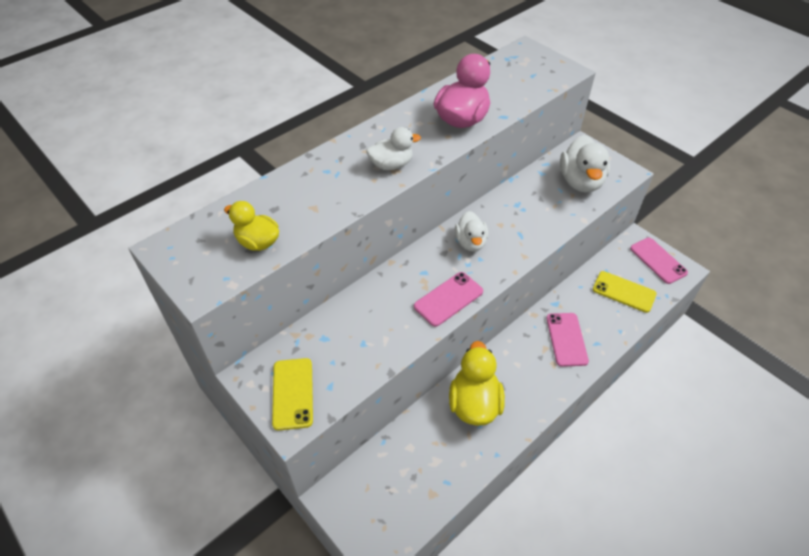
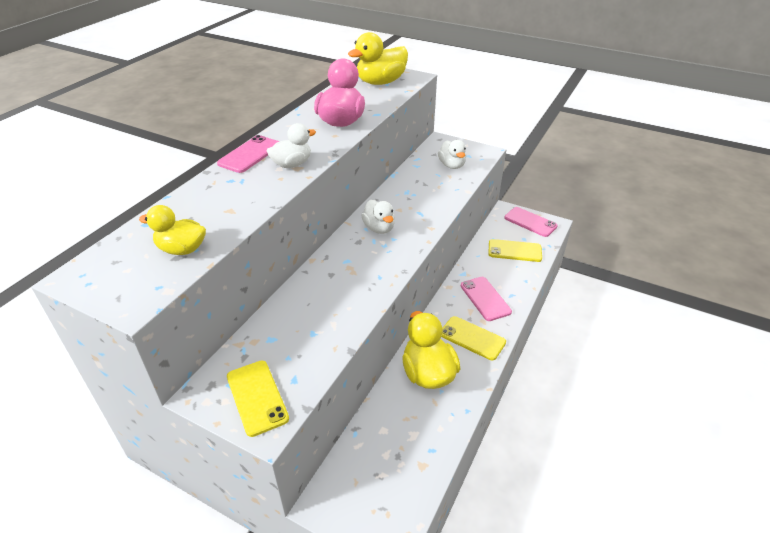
camera: 20 degrees left, 10 degrees down
pink phone [414,272,483,327] -> pink phone moved to [217,135,279,173]
white duck [560,135,610,193] -> white duck [438,140,466,169], size x0.63
none -> yellow duck [348,32,408,85]
none -> yellow phone [441,316,506,360]

